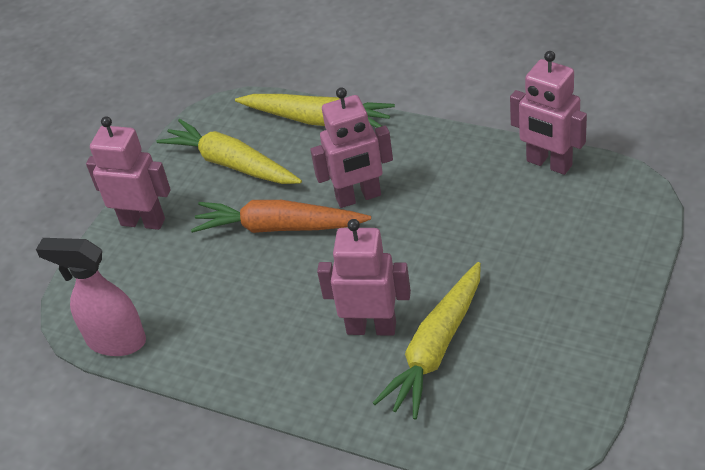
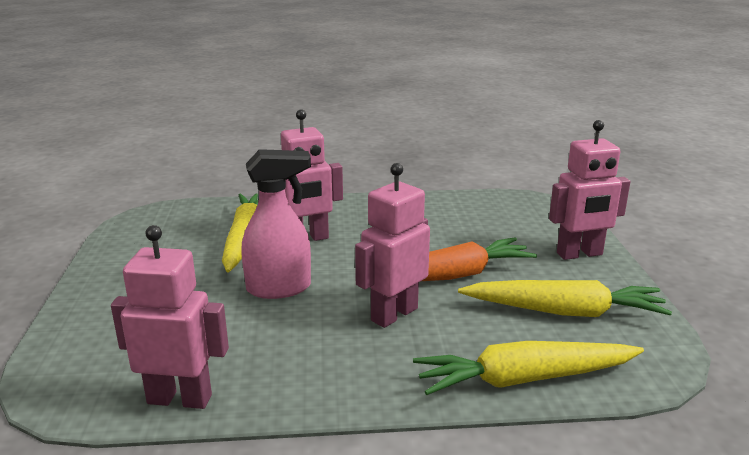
camera: 145 degrees right, 20 degrees down
pink spray bottle [36,238,146,356] -> pink spray bottle moved to [241,149,311,299]

